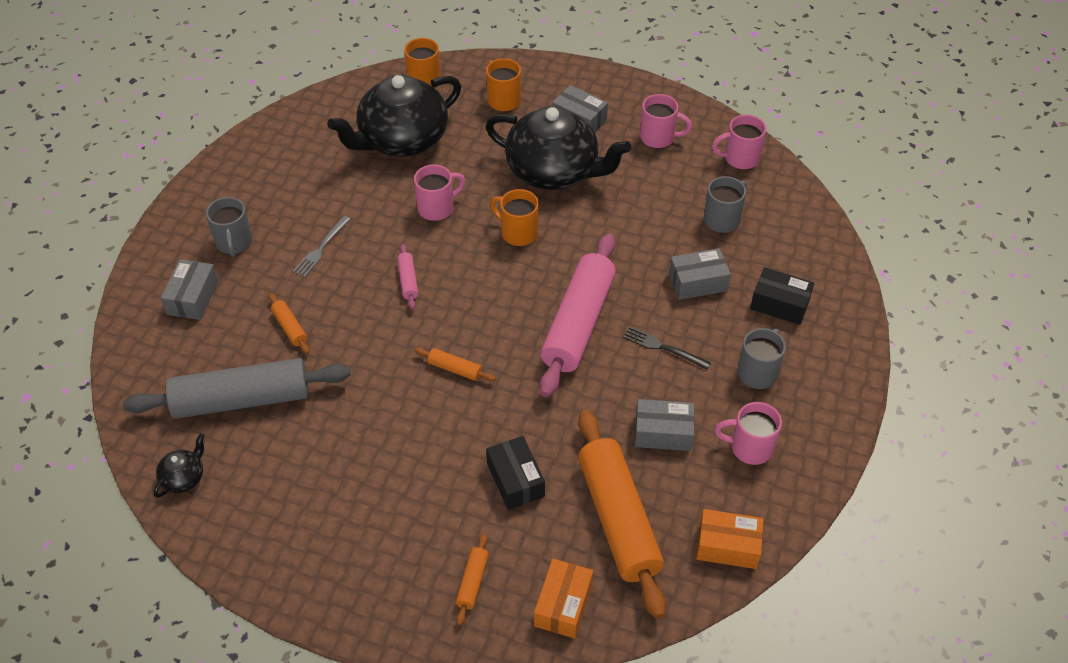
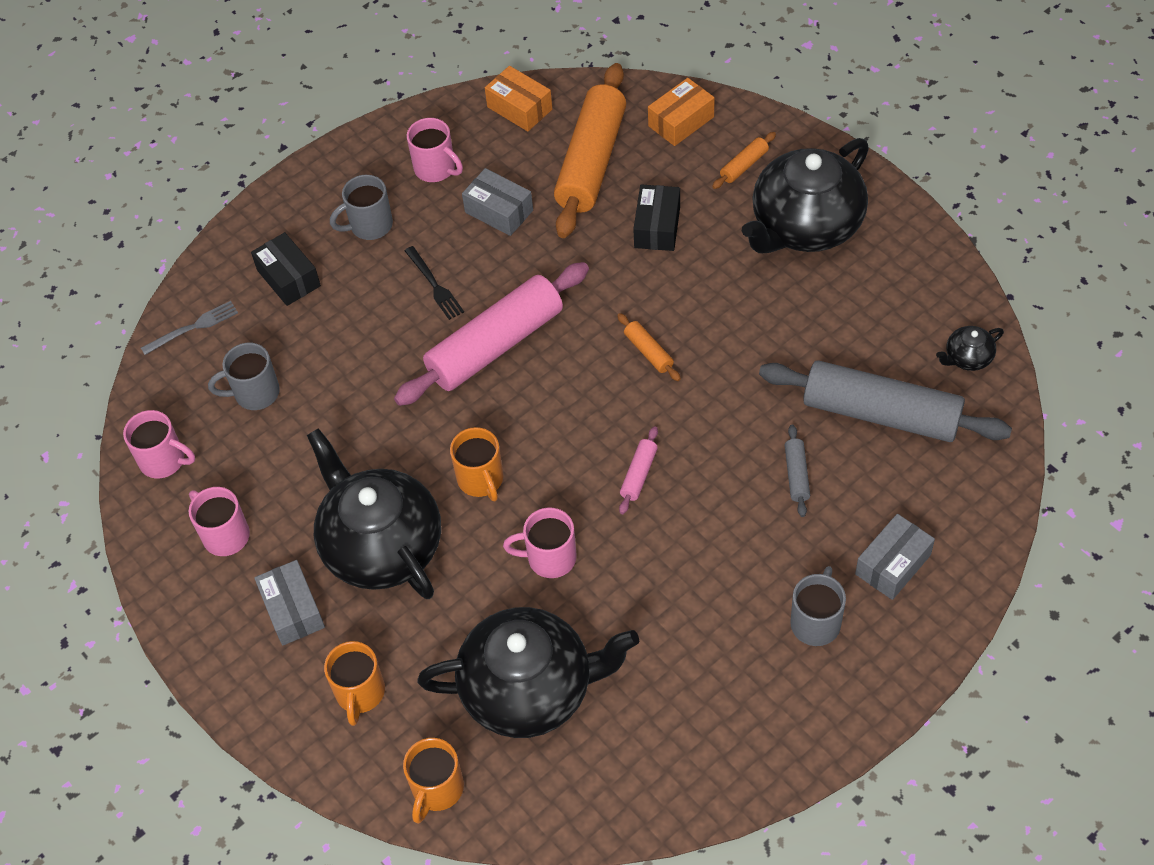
camera: 145 degrees left, 5 degrees up
orange rolling pin [269,293,310,354] -> grey rolling pin [785,425,810,517]
grey fork [293,216,350,277] -> grey fork moved to [141,301,238,355]
grey box [669,248,731,300] -> none
none -> black teapot [742,138,869,253]

